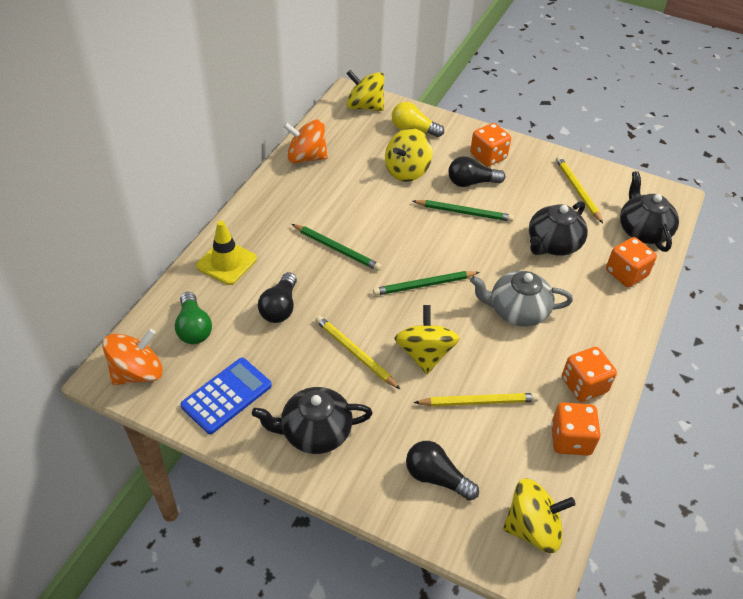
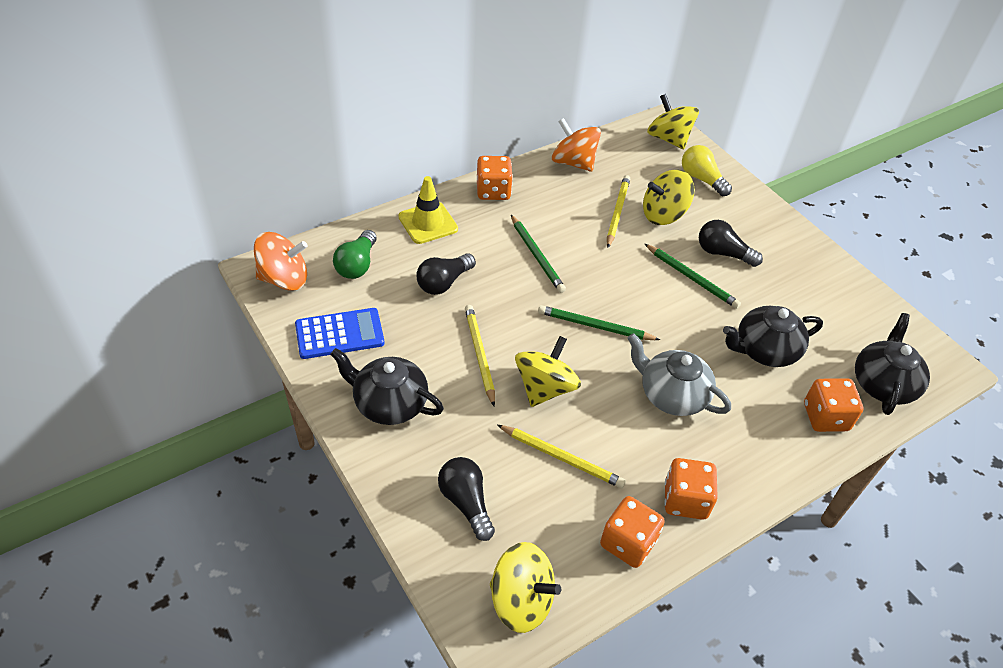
camera: 30 degrees right, 0 degrees up
orange dice [470,123,511,167] -> orange dice moved to [477,156,513,200]
yellow pencil [556,156,603,223] -> yellow pencil moved to [607,175,630,248]

